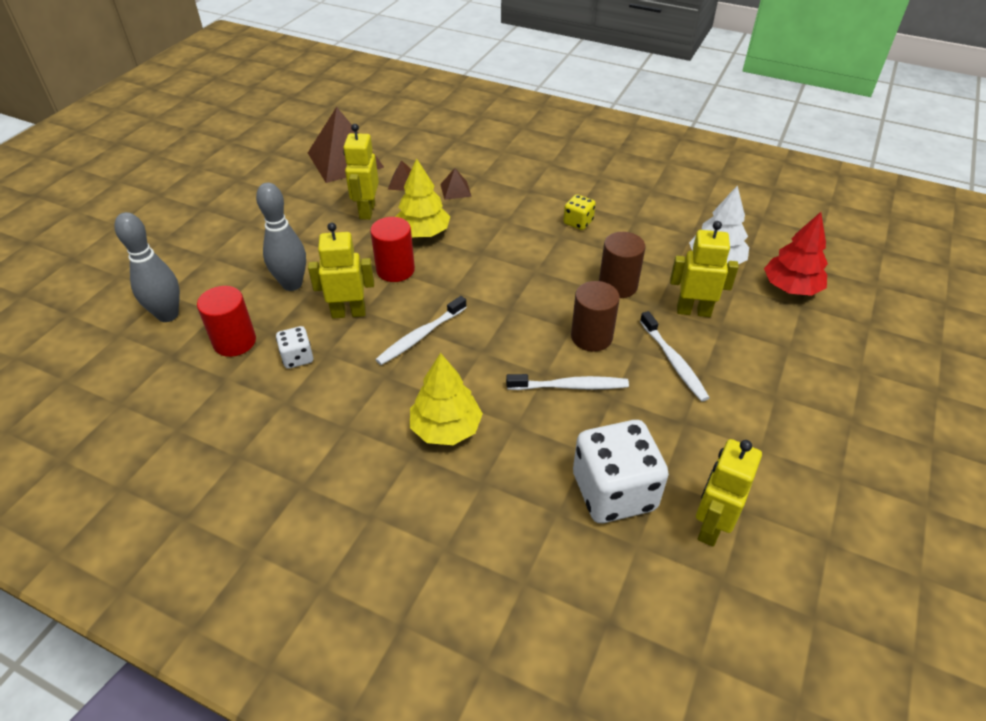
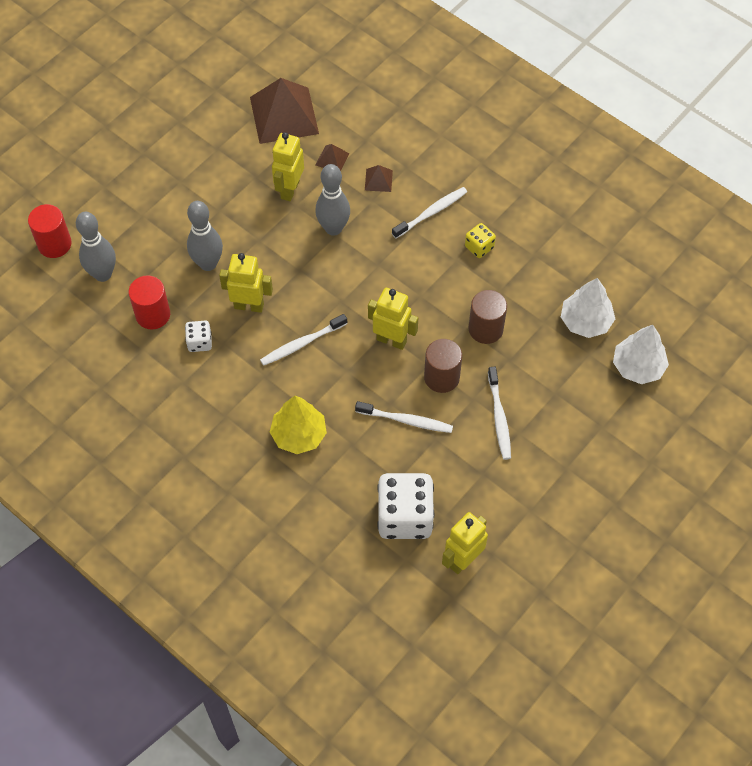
camera: 15 degrees right, 15 degrees up
red cylinder [370,217,415,282] -> red cylinder moved to [28,204,72,258]
yellow tree [395,158,450,237] -> grey bowling pin [315,164,350,236]
yellow robot [670,221,739,317] -> yellow robot moved to [368,288,418,350]
red tree [764,212,828,296] -> white tree [613,325,669,384]
none -> white toothbrush [392,187,467,238]

